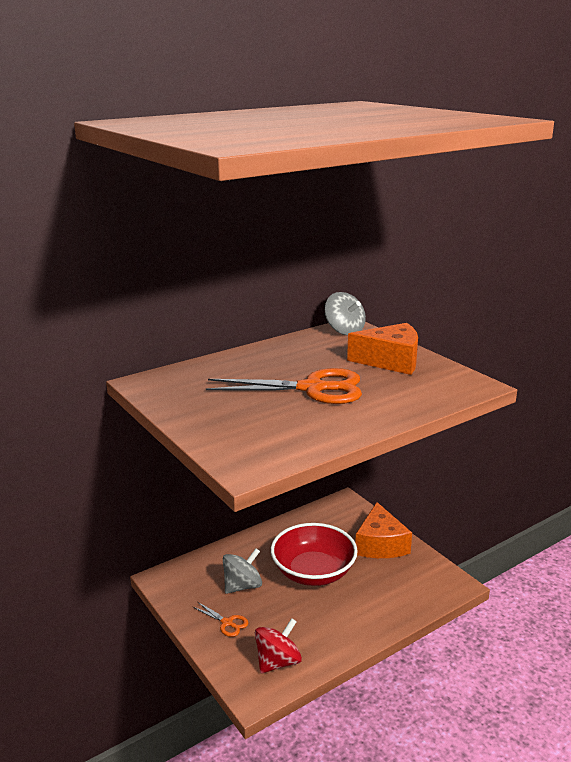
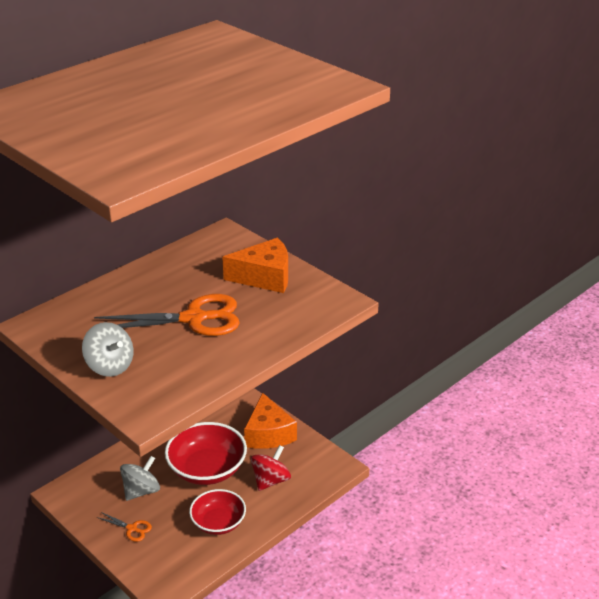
camera: 10 degrees left, 10 degrees up
red spinning top [255,618,302,673] -> red spinning top moved to [250,445,291,491]
grey spinning top [325,292,366,335] -> grey spinning top moved to [82,322,133,377]
none -> red bowl [189,489,246,535]

